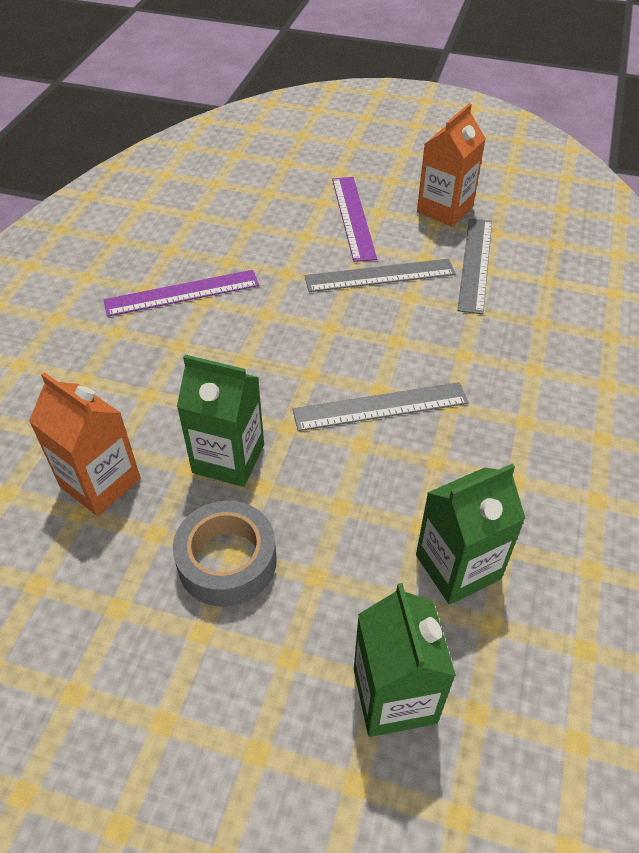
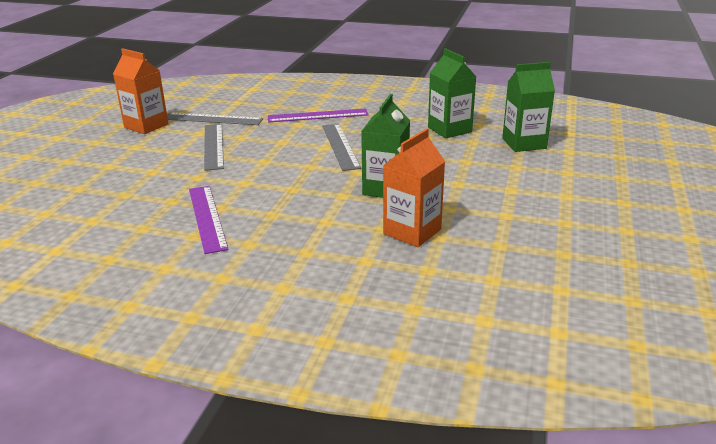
camera: 90 degrees left, 20 degrees down
grey tape [173,501,277,607] -> none
purple ruler [332,177,377,262] -> purple ruler moved to [268,108,369,122]

